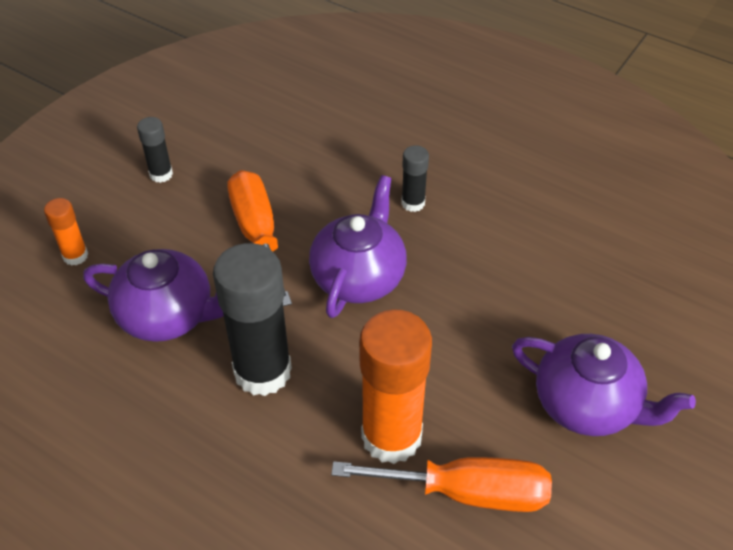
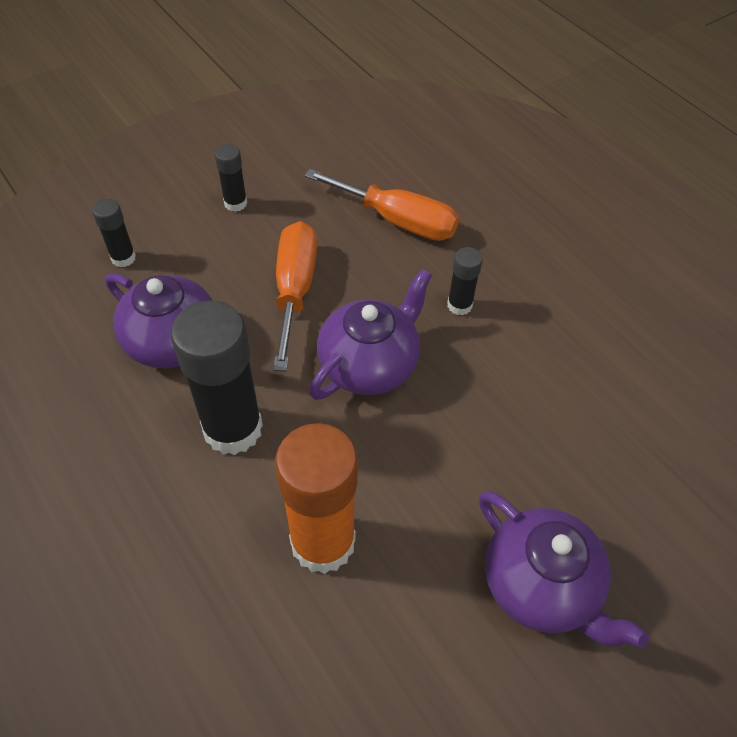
camera: 20 degrees right, 5 degrees up
orange glue stick [44,198,88,266] -> black glue stick [92,199,136,267]
orange screwdriver [331,457,552,512] -> orange screwdriver moved to [304,169,459,241]

